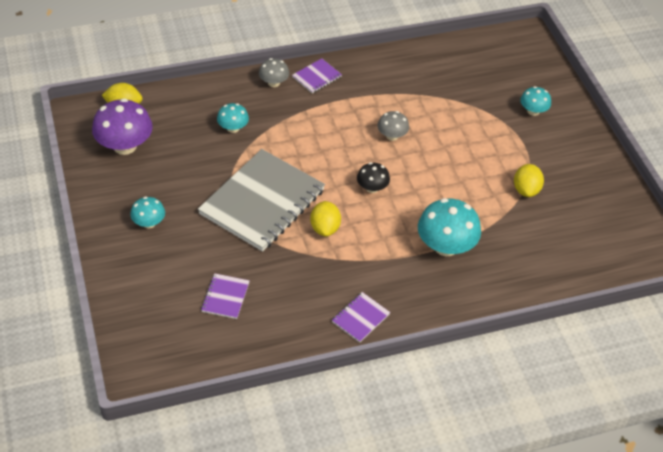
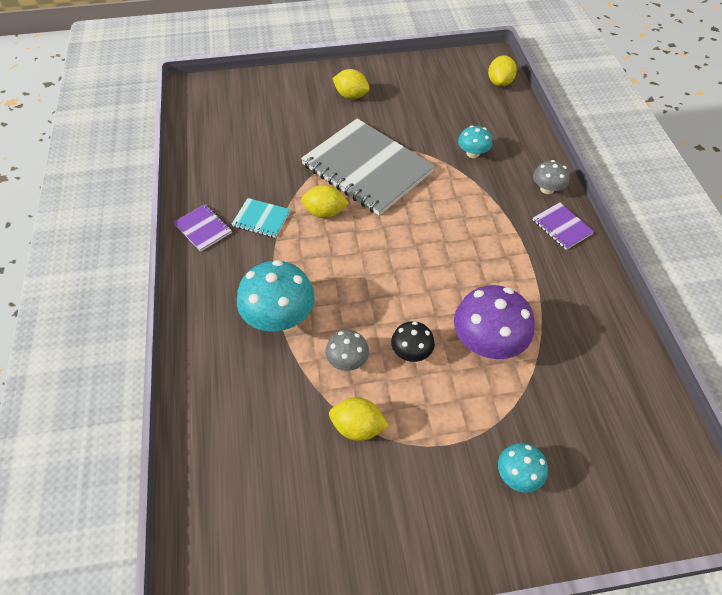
camera: 100 degrees right, 5 degrees up
purple mushroom [92,98,153,155] -> purple mushroom moved to [454,285,534,359]
turquoise mushroom [130,197,165,228] -> yellow lemon [332,69,370,99]
purple notebook [201,273,250,319] -> none
black mushroom [357,162,390,193] -> black mushroom moved to [391,321,435,362]
grey mushroom [378,111,409,141] -> grey mushroom moved to [325,330,369,371]
none -> turquoise notebook [232,198,291,238]

